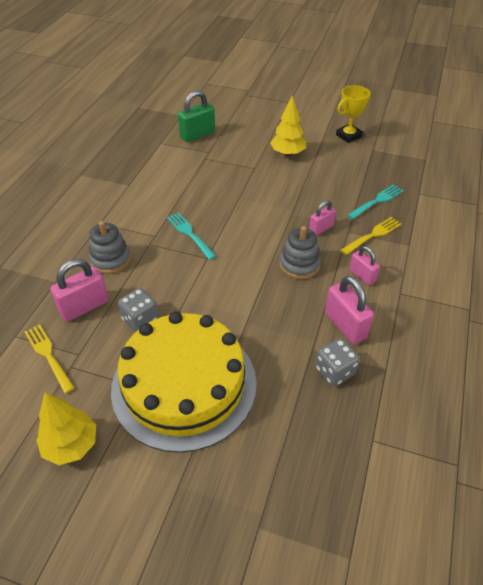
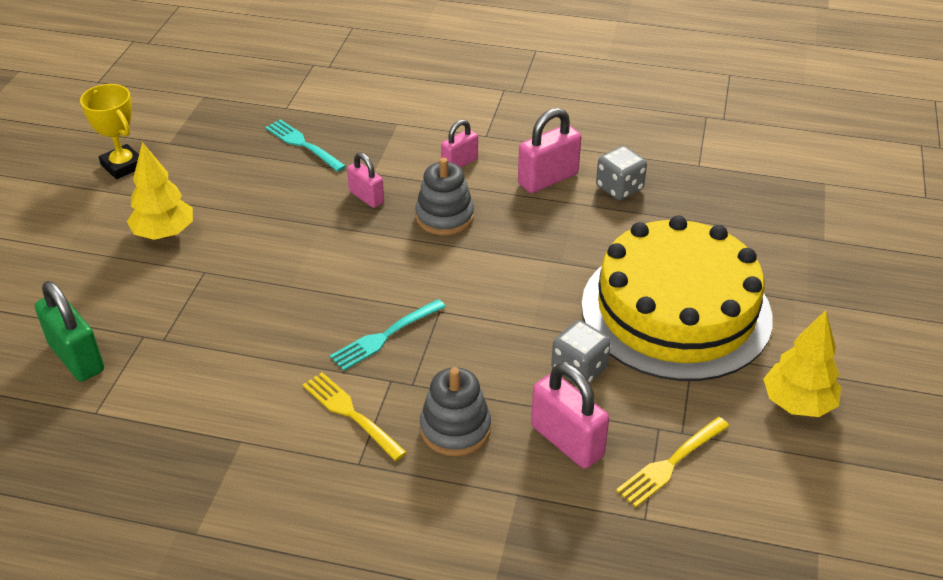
camera: 95 degrees left, 5 degrees down
yellow fork [340,217,402,255] -> yellow fork moved to [303,372,407,461]

